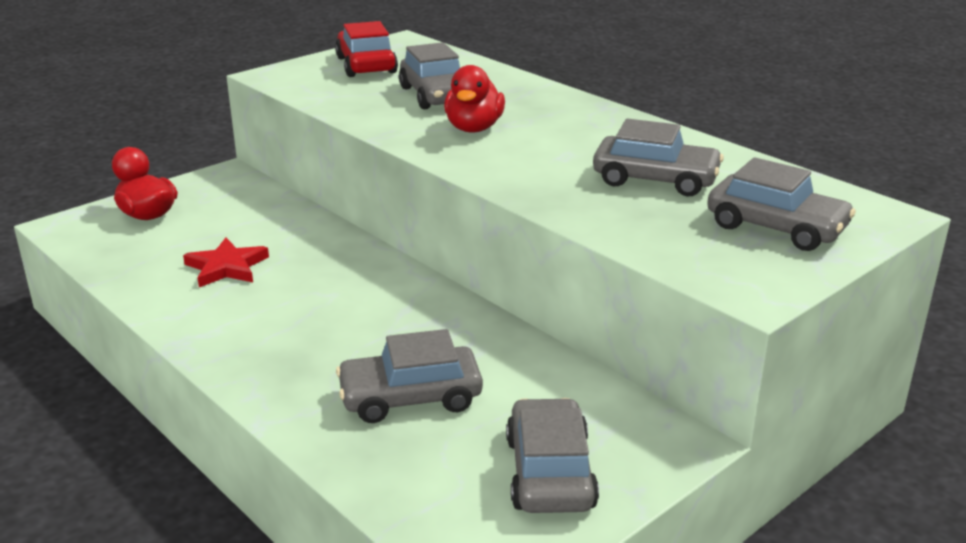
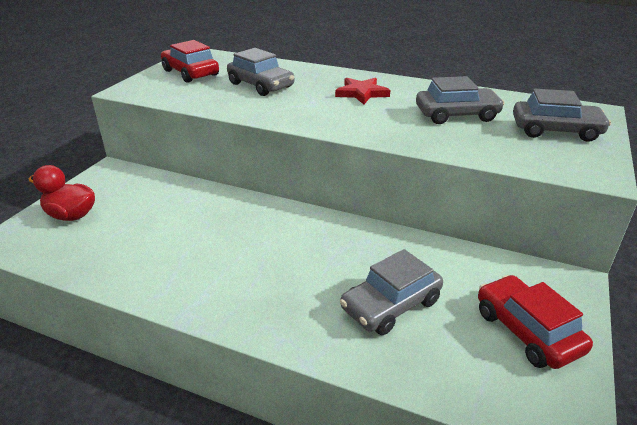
camera: 25 degrees left, 5 degrees up
red star [183,238,269,287] -> red star moved to [335,78,390,104]
red duck [444,65,505,133] -> none
grey car [506,398,599,513] -> red car [478,275,593,369]

